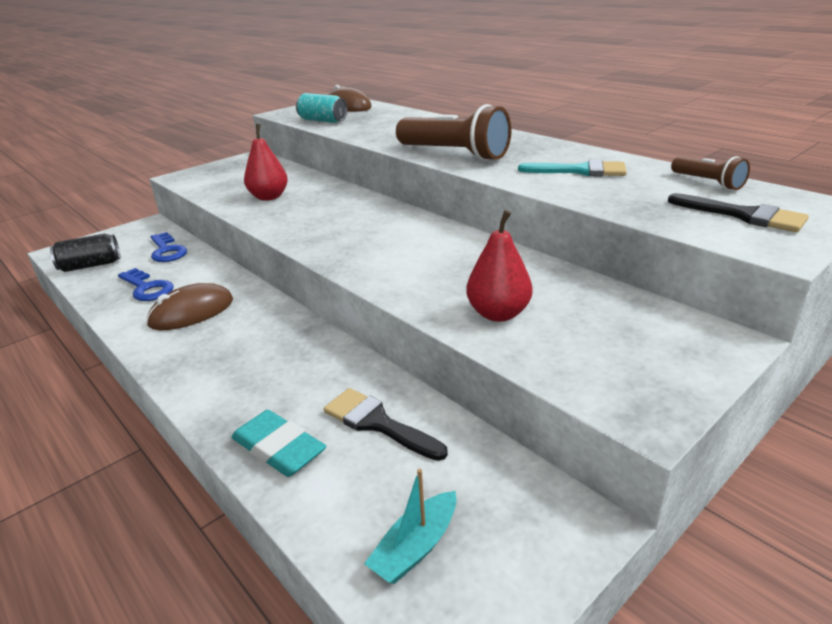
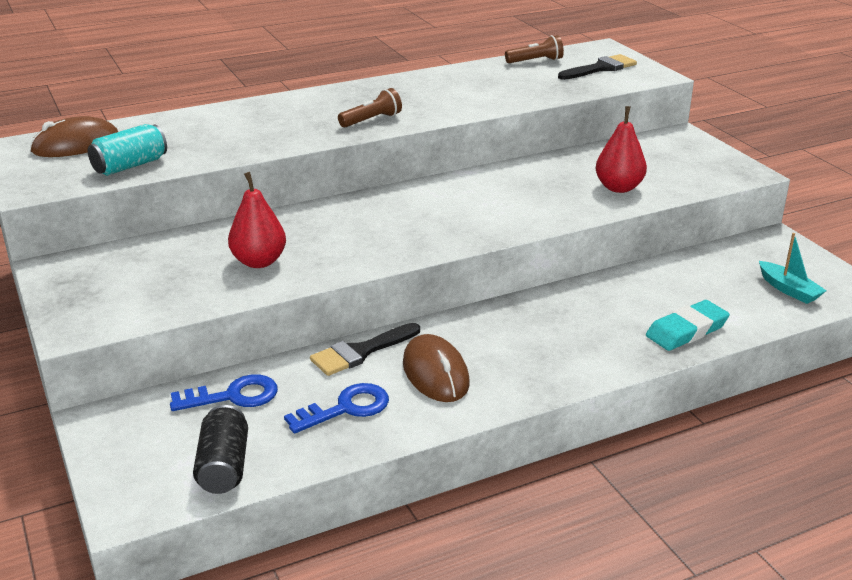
camera: 75 degrees left, 0 degrees up
black brush [324,388,448,461] -> black brush moved to [310,323,420,376]
brown flashlight [396,104,511,161] -> brown flashlight [338,88,402,127], size x0.51
turquoise brush [518,160,627,177] -> none

